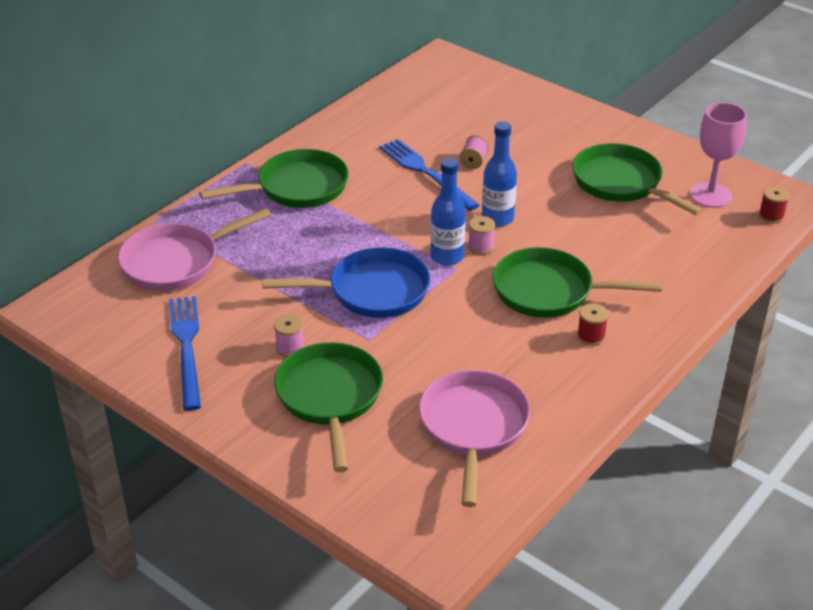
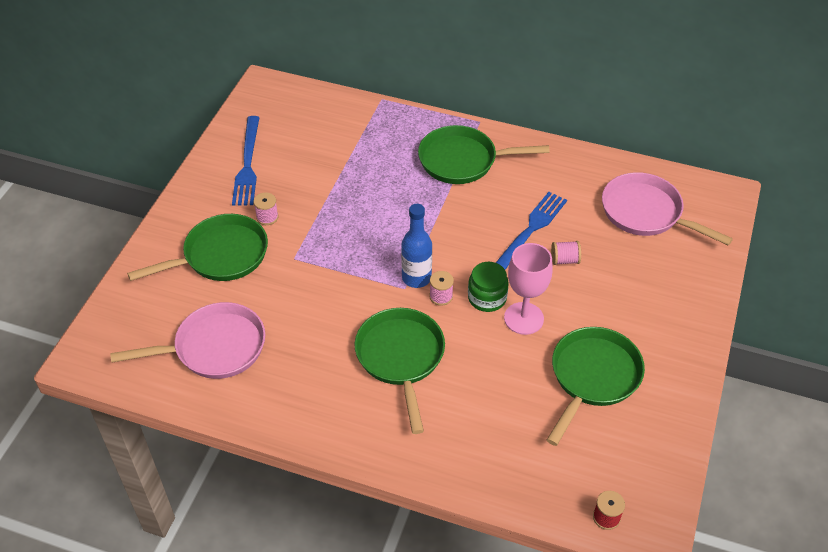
camera: 70 degrees right, 10 degrees up
pink pan [118,208,271,291] -> pink pan moved to [602,172,733,246]
blue fork [169,296,201,411] -> blue fork turned 120 degrees clockwise [232,116,260,206]
green pan [199,149,349,208] -> green pan turned 135 degrees clockwise [418,125,550,184]
blue pan [262,247,430,318] -> none
blue bottle [482,121,517,227] -> green jar [468,262,509,312]
red spool [577,304,608,346] -> none
pink goblet [690,102,747,208] -> pink goblet moved to [504,243,553,335]

